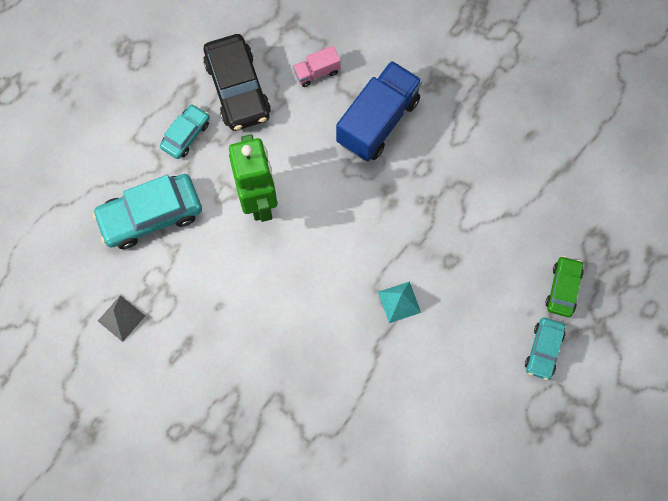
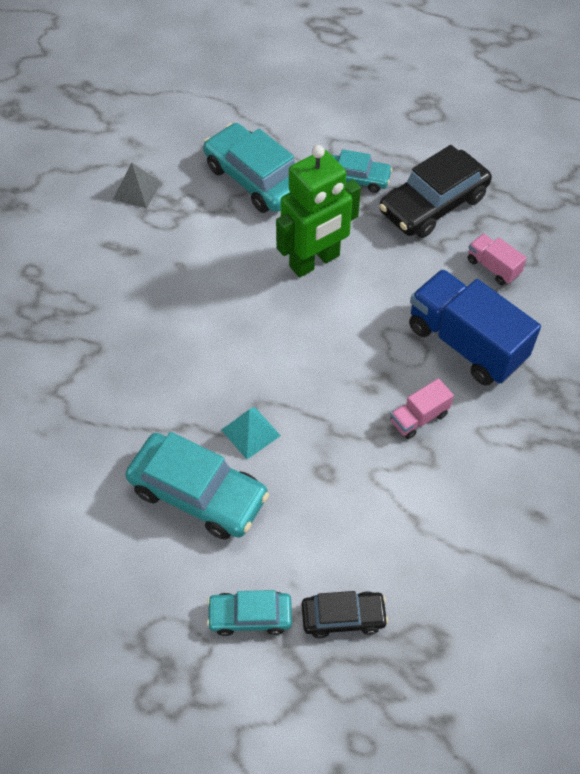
camera: 70 degrees right, 15 degrees down
blue truck [336,61,422,162] -> blue truck turned 150 degrees counterclockwise [409,269,541,386]
green car [545,256,584,317] -> black car [302,591,388,638]
none -> turquoise car [125,432,269,540]
none -> pink truck [390,378,454,439]

